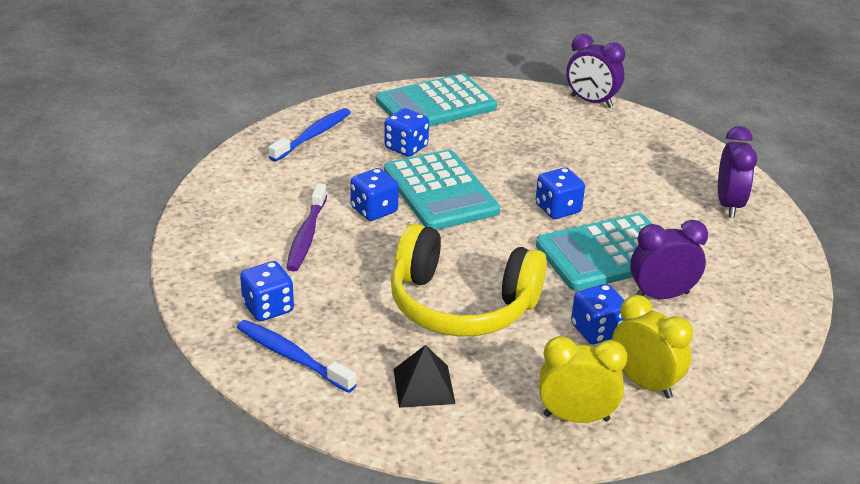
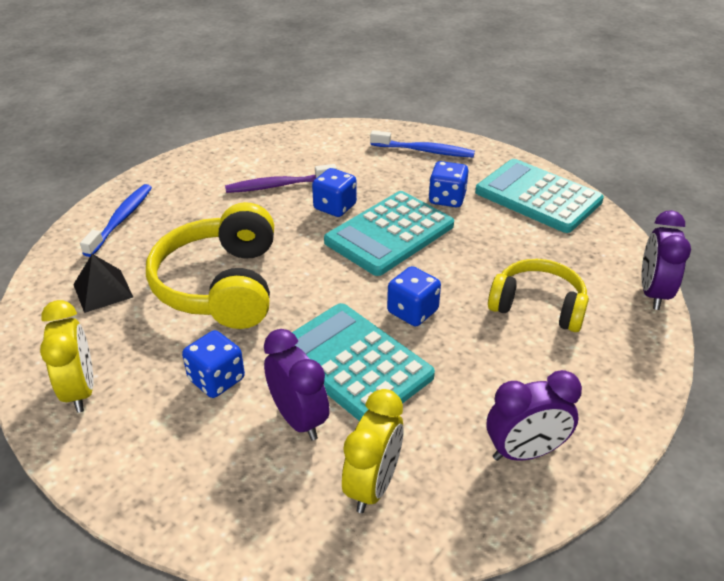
camera: 70 degrees right, 5 degrees up
blue dice [240,261,294,322] -> none
yellow clock [612,295,693,399] -> yellow clock moved to [342,389,404,513]
none -> yellow headphones [488,259,589,332]

